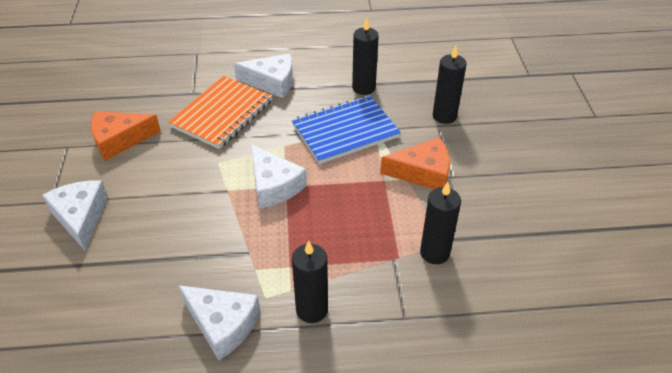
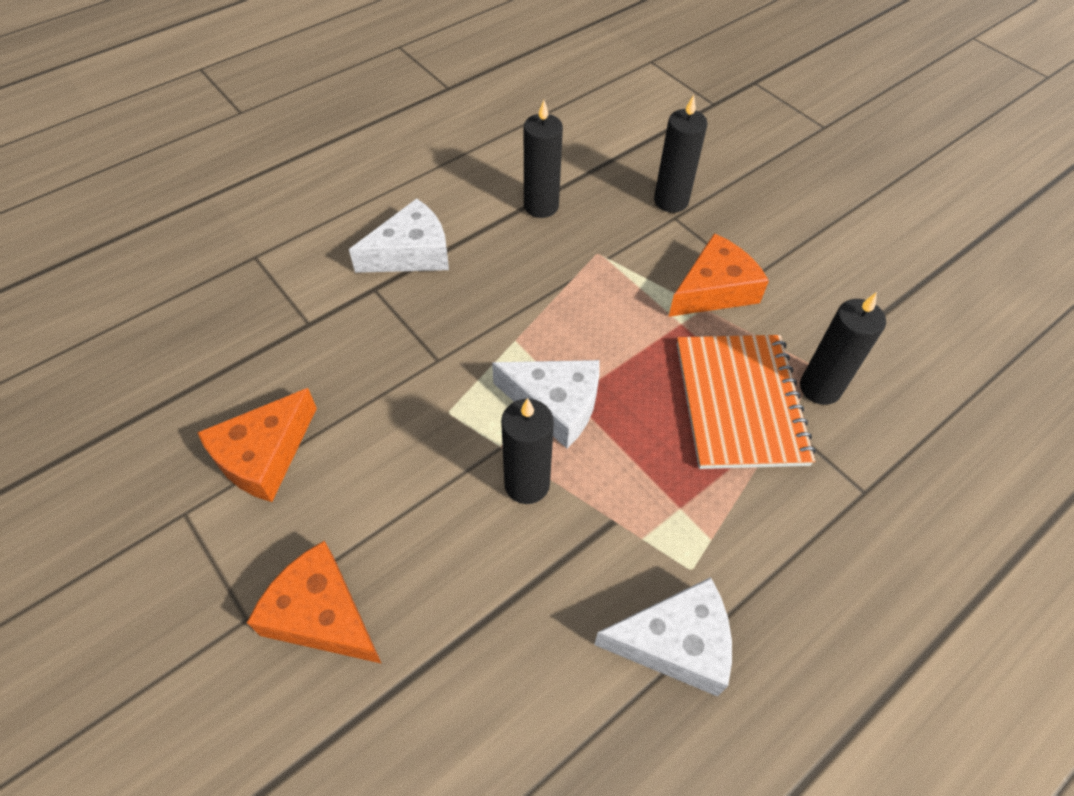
camera: 35 degrees left, 10 degrees up
white cheese [42,180,108,251] -> orange cheese [247,541,382,664]
orange notebook [168,76,272,149] -> orange notebook moved to [677,335,816,469]
blue notebook [292,95,401,164] -> none
black candle [292,241,328,323] -> black candle moved to [501,398,554,504]

